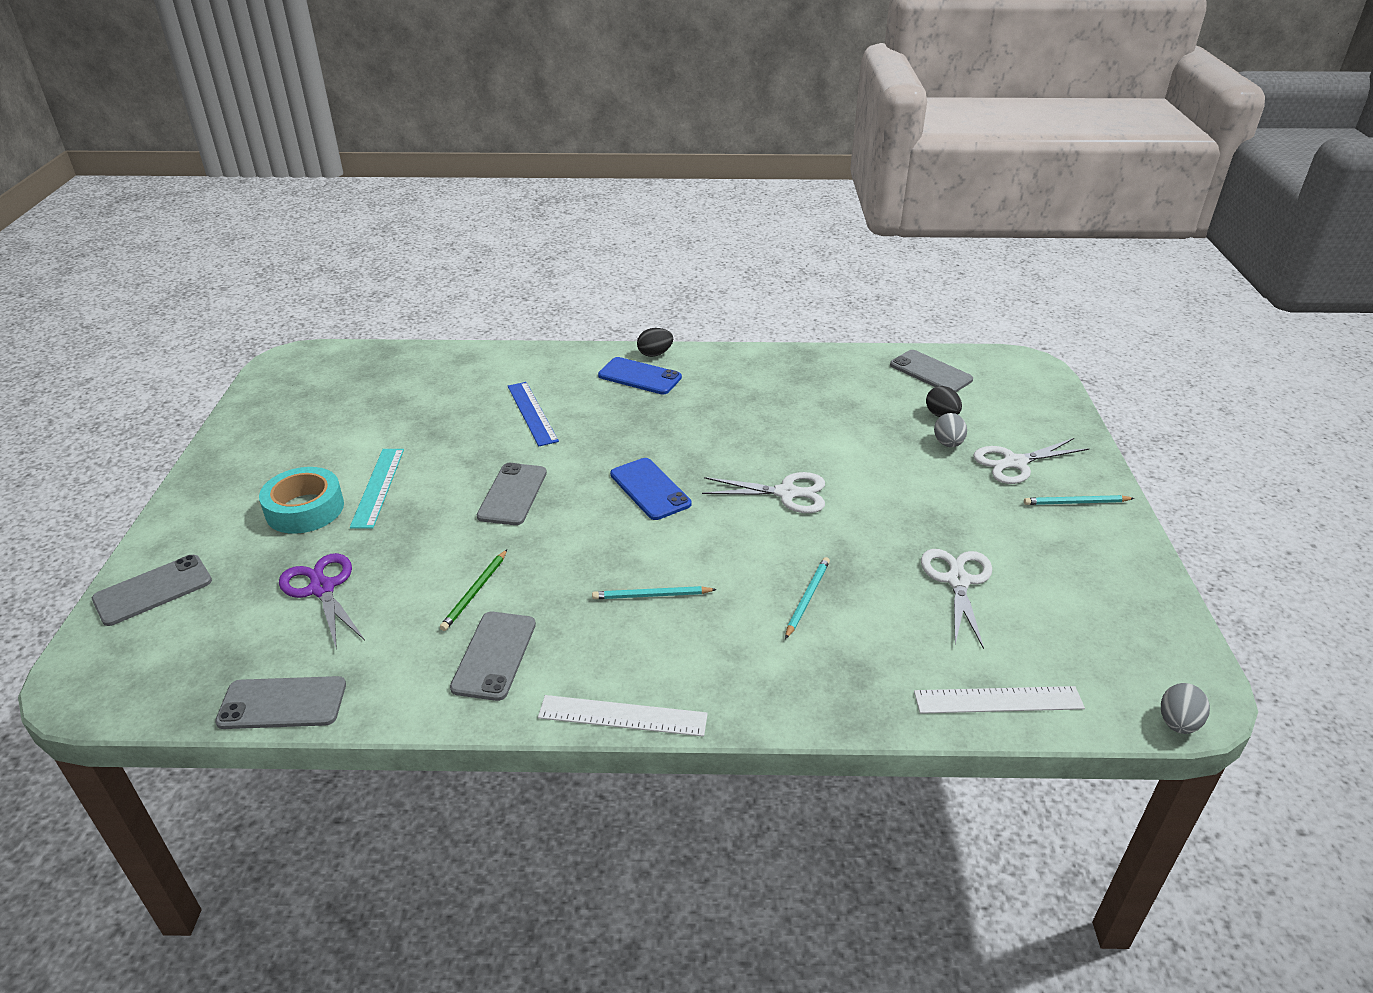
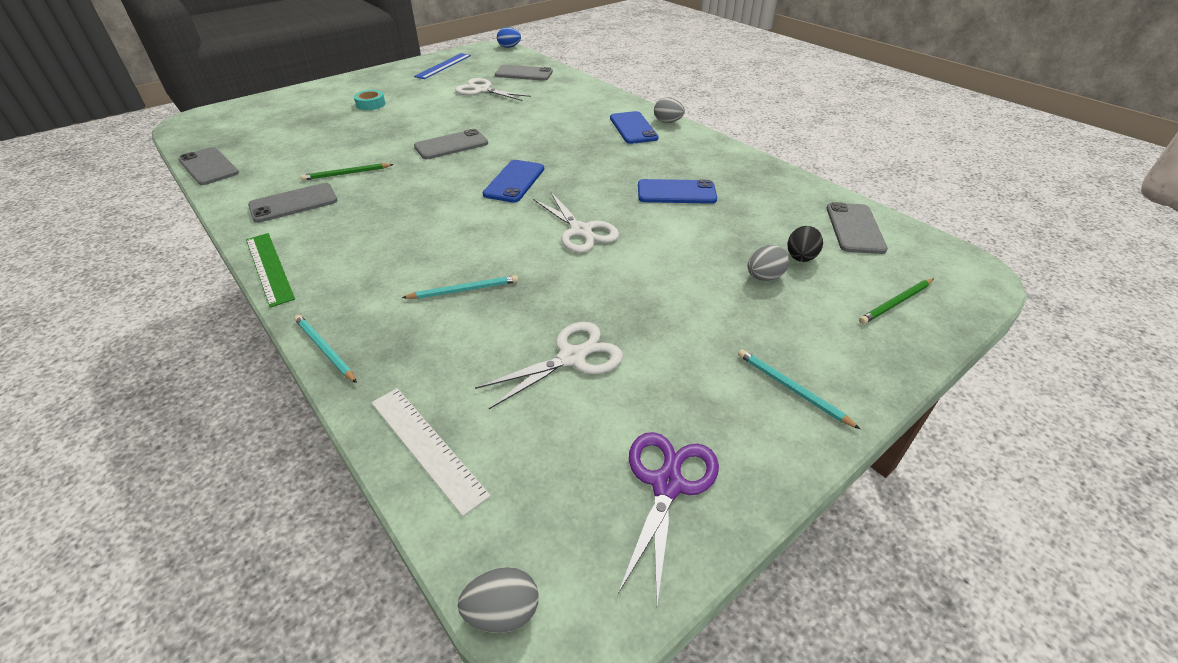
camera: 50 degrees right, 5 degrees up
grey phone [92,555,212,626] -> grey phone moved to [495,65,553,81]
turquoise tape [259,467,344,534] -> turquoise tape [354,90,385,110], size x0.58
purple scissors [279,553,365,650] -> purple scissors moved to [618,432,719,604]
turquoise ruler [350,449,404,529] -> none
blue ruler [508,382,559,446] -> blue ruler moved to [414,53,471,79]
white ruler [538,695,708,737] -> green ruler [246,233,295,308]
turquoise pencil [592,586,717,599] -> turquoise pencil moved to [294,315,357,383]
black egg [637,328,673,357] -> grey egg [654,98,685,123]
white scissors [973,438,1090,484] -> white scissors moved to [455,78,531,101]
none -> blue egg [497,27,521,48]
none -> blue phone [638,179,717,204]
none -> green pencil [859,279,933,324]

